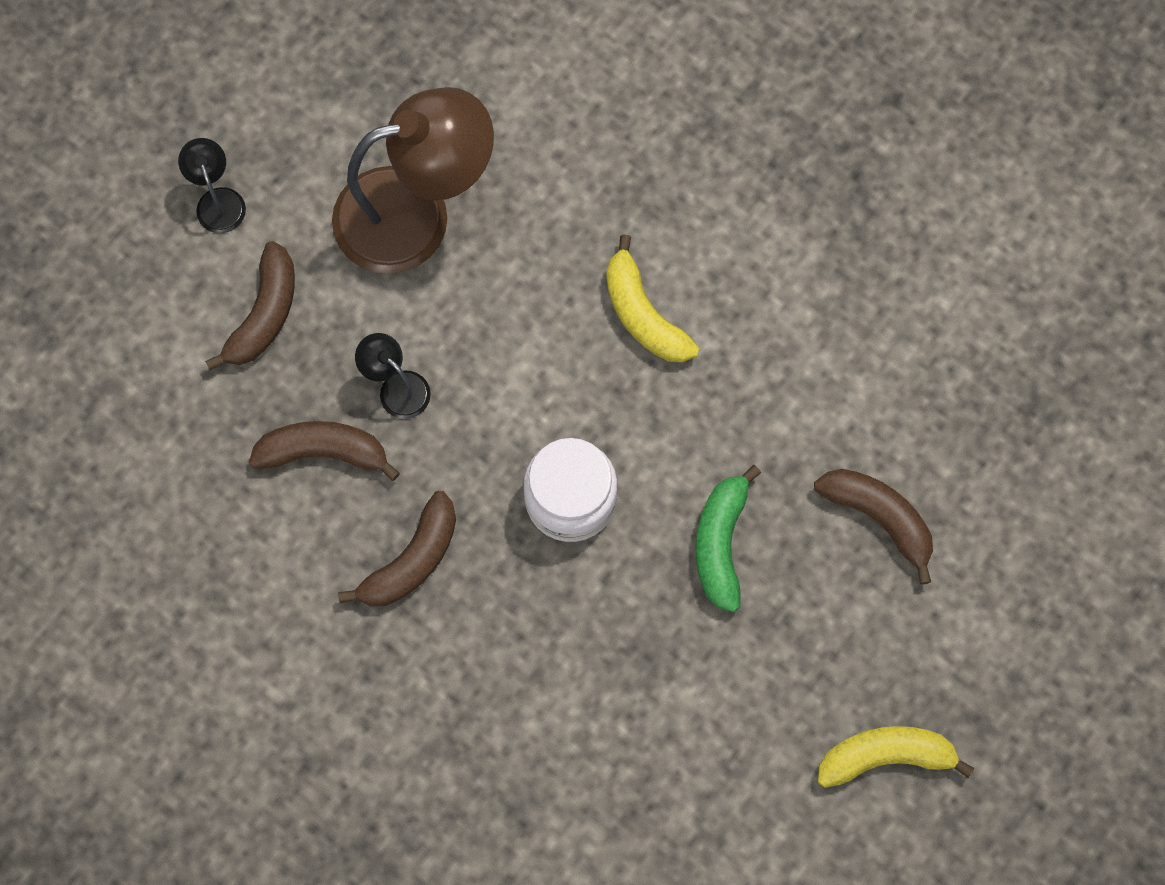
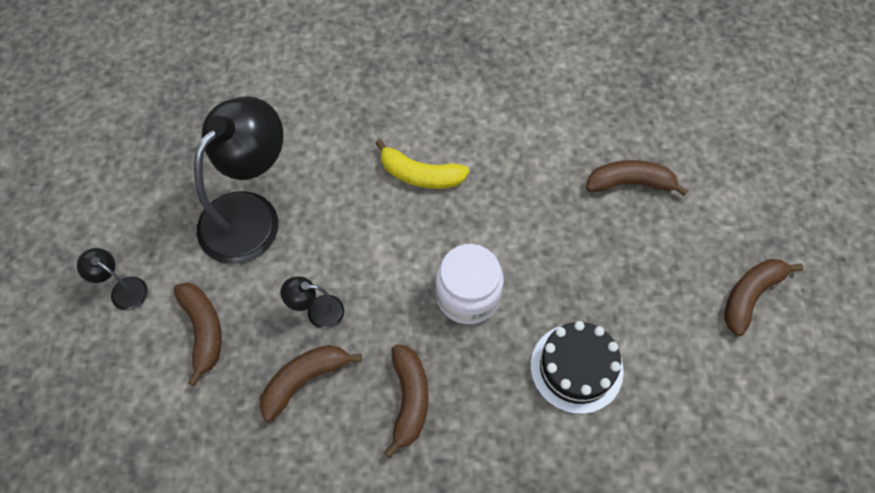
camera: 40 degrees left, 10 degrees down
brown lamp [332,87,494,274] -> black lamp [194,96,283,264]
green banana [696,465,761,612] -> none
yellow banana [818,726,974,788] -> brown banana [724,259,803,336]
none -> black cake [531,321,624,414]

